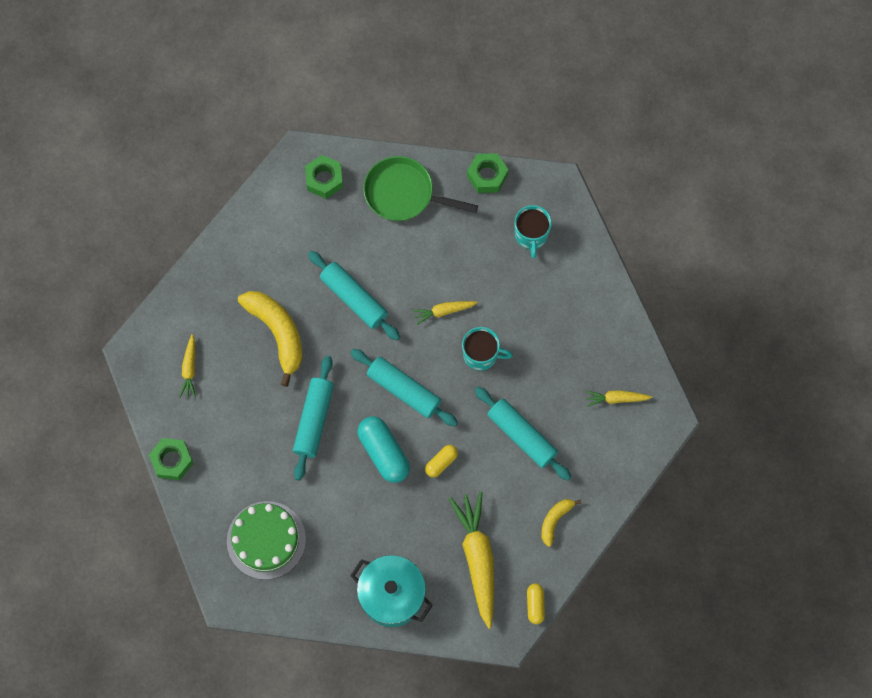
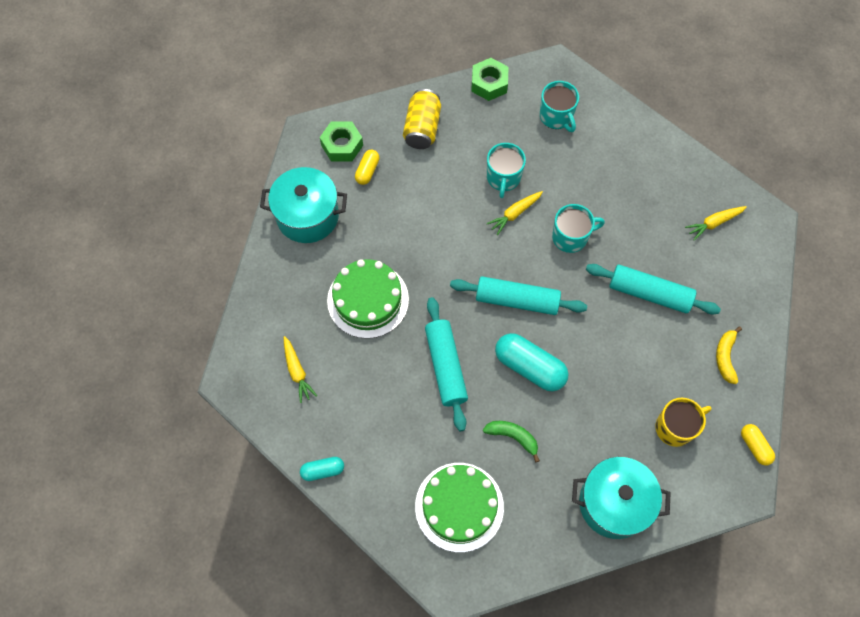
camera: 25 degrees left, 5 degrees down
green nut [149,438,194,480] -> turquoise capsule [300,457,344,481]
yellow banana [238,291,302,387] -> green cake [327,259,409,339]
turquoise rolling pin [308,251,400,341] -> none
green pan [363,156,478,221] -> yellow can [403,89,441,149]
yellow capsule [425,445,458,477] -> yellow capsule moved to [355,150,379,185]
yellow carrot [449,492,494,629] -> yellow mug [655,398,712,447]
none -> turquoise pot [260,167,347,243]
none -> green banana [483,421,540,462]
none -> turquoise mug [487,143,526,198]

